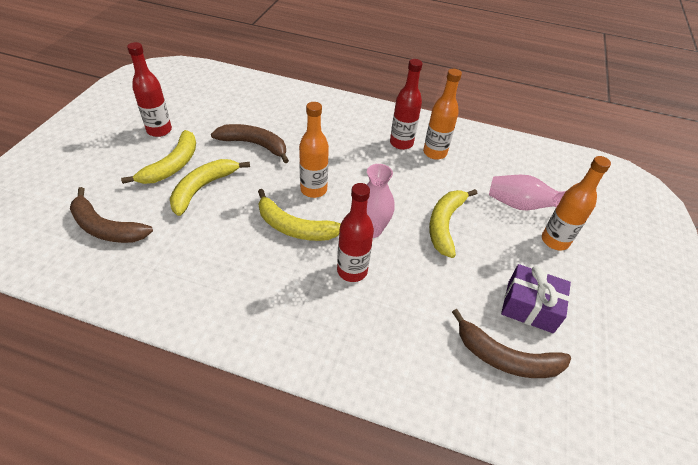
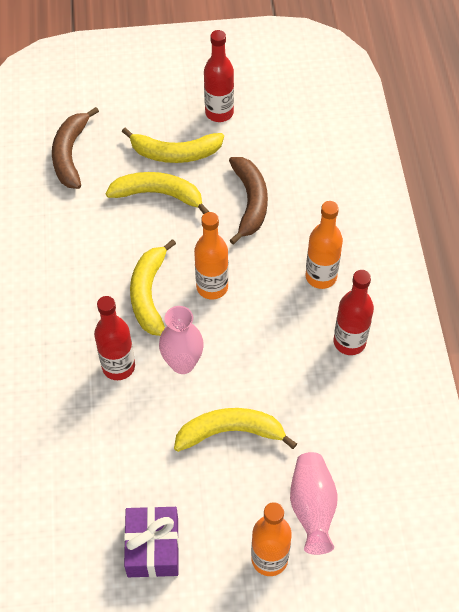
camera: 70 degrees right, 10 degrees up
orange bottle [423,69,462,160] -> orange bottle moved to [306,201,343,289]
brown banana [452,309,571,378] -> none

